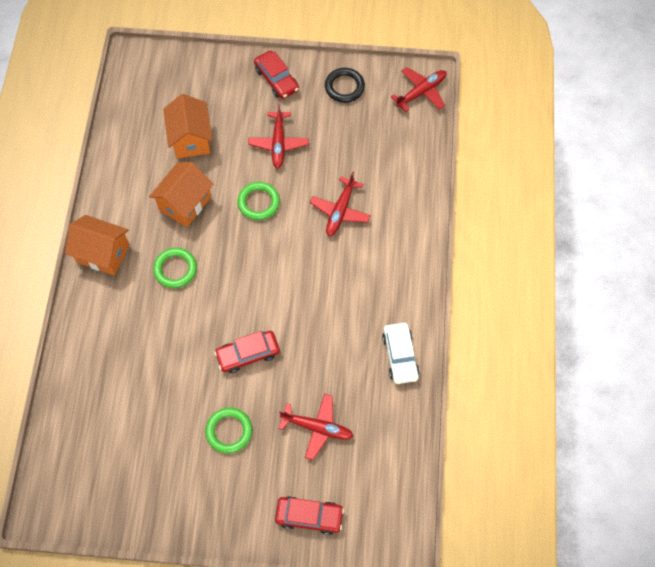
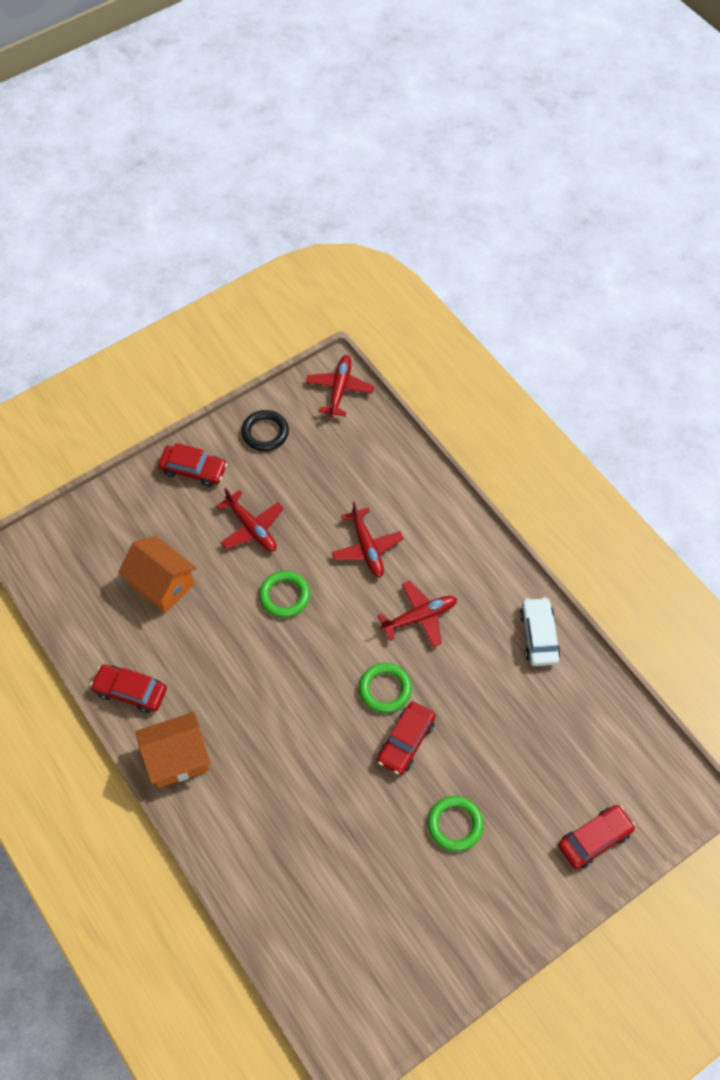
camera: 40 degrees left, 5 degrees down
orange house [149,162,213,227] -> none
green ring [153,248,197,288] -> green ring moved to [359,663,412,713]
red plane [279,394,353,460] -> red plane moved to [377,581,457,647]
white car [382,323,420,384] -> white car turned 135 degrees counterclockwise [520,597,560,666]
none -> red car [90,664,167,713]

